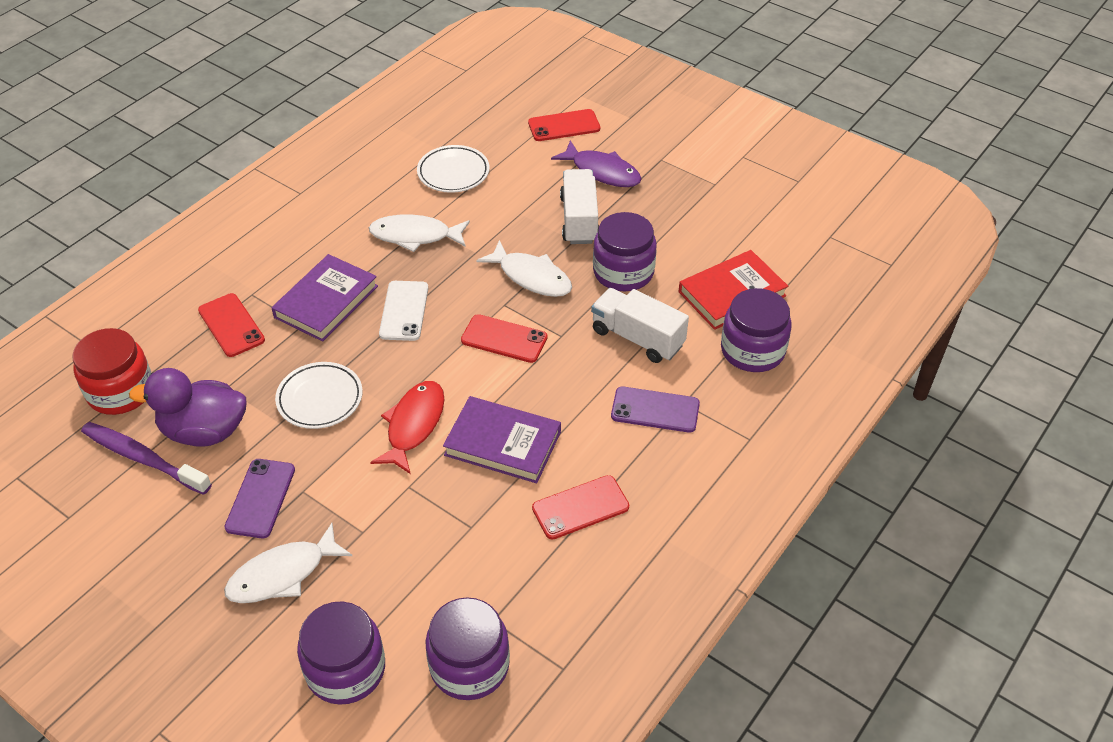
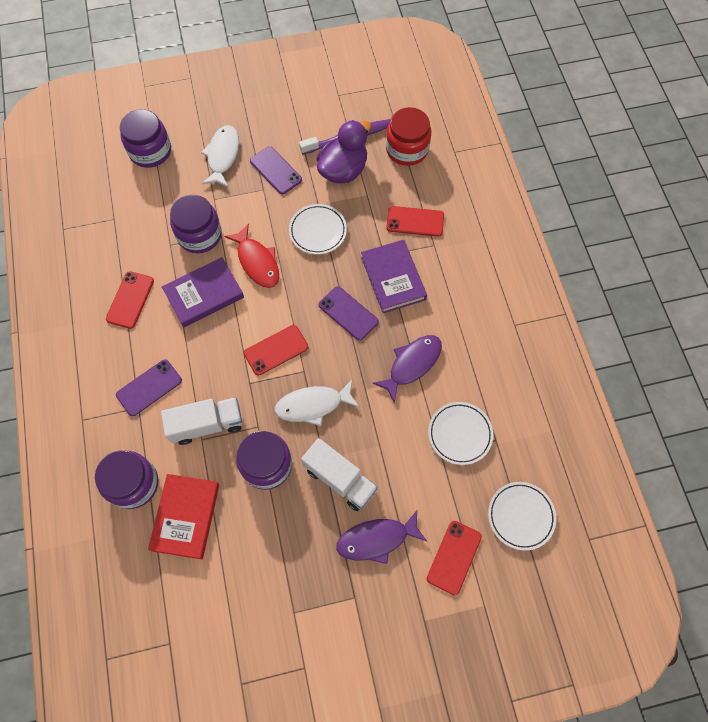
camera: 130 degrees right, 20 degrees up
white fish [369,215,470,252] -> purple fish [372,335,442,403]
white phone [379,281,428,341] -> purple phone [319,286,379,341]
purple jar [425,597,510,700] -> purple jar moved to [170,195,222,253]
none -> white plate [488,482,556,551]

